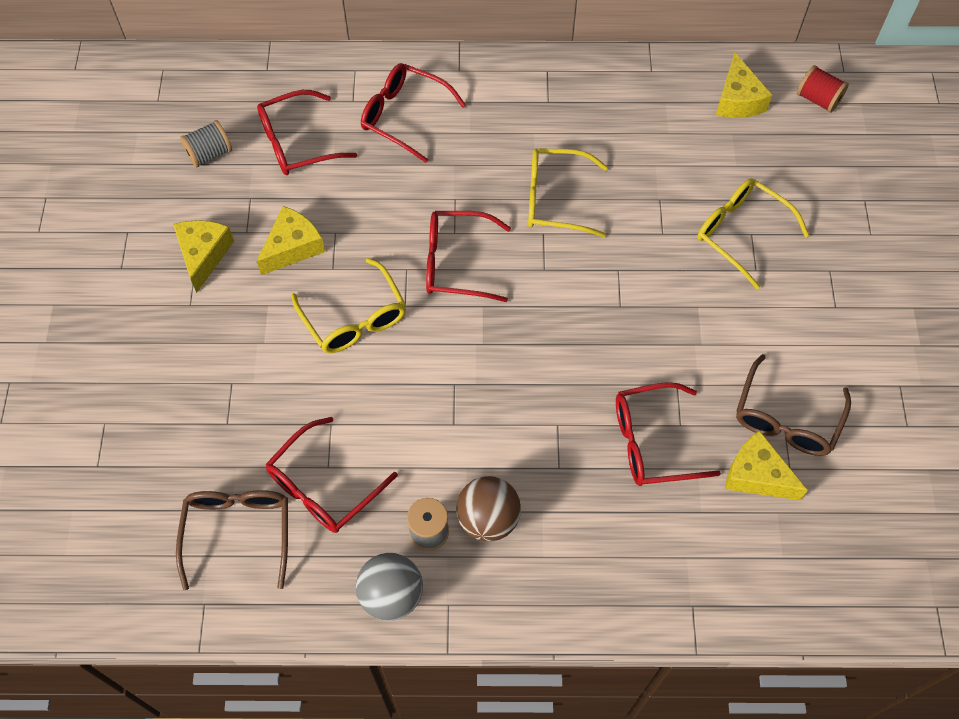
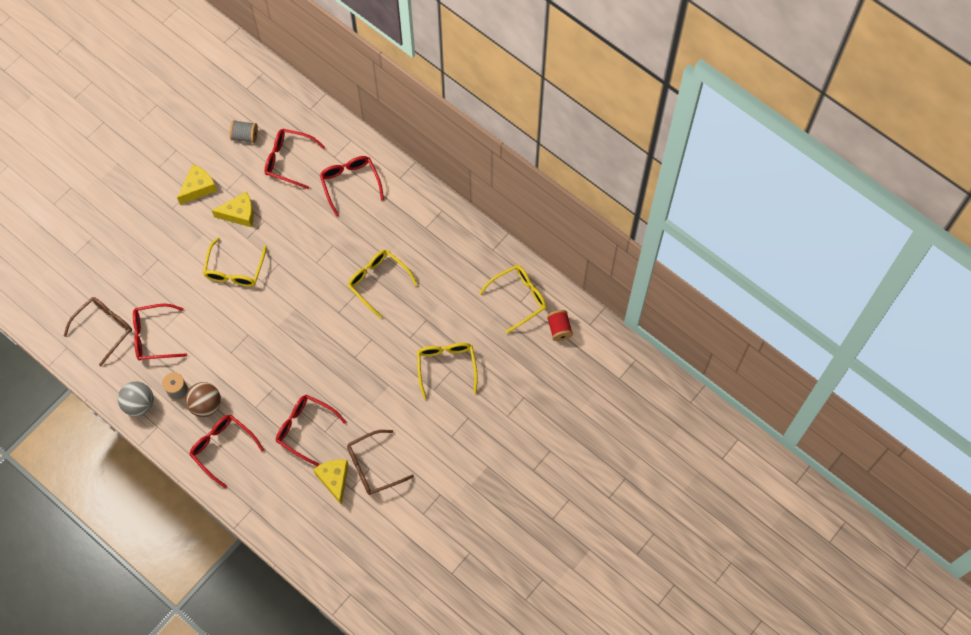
camera: 40 degrees right, 5 degrees up
red glasses [426,211,511,302] -> red glasses moved to [189,415,264,488]
yellow cheese [716,53,772,118] -> yellow glasses [479,265,547,333]

